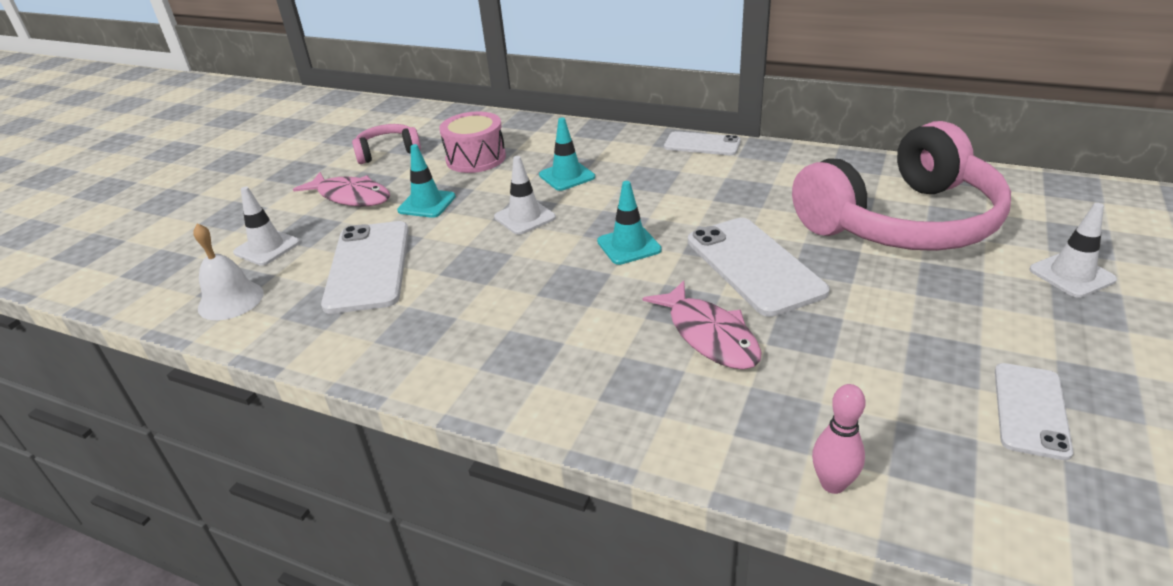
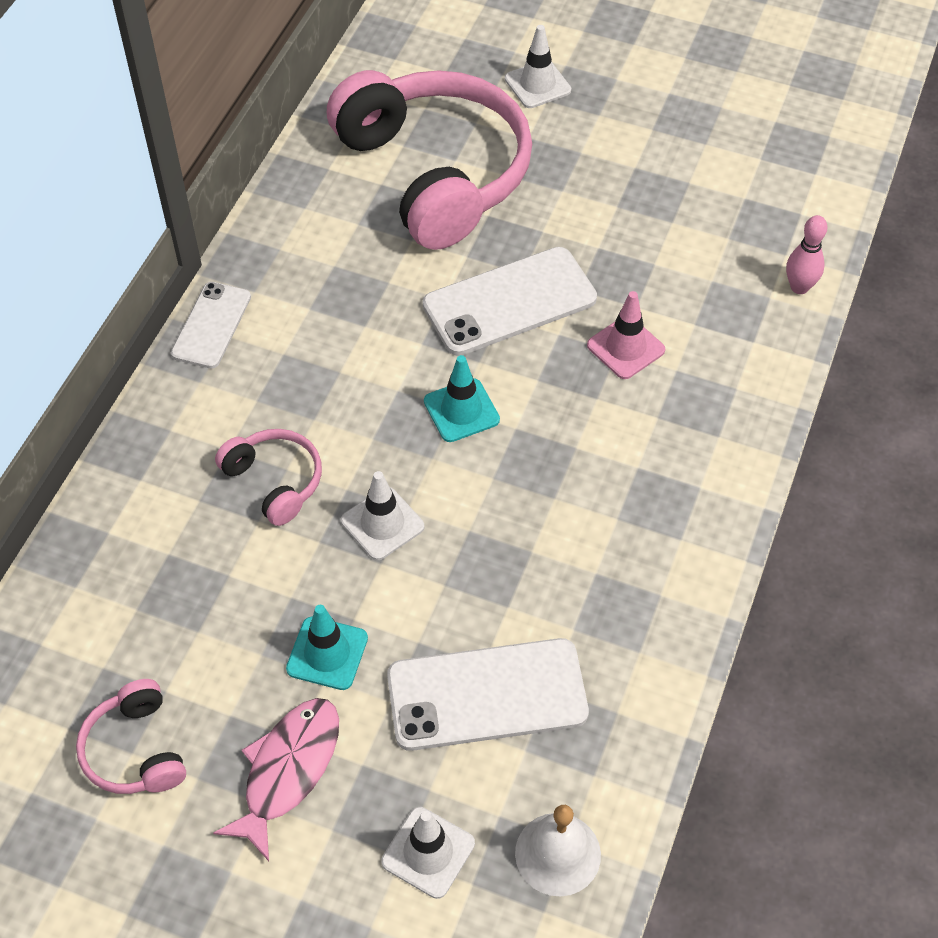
camera: 95 degrees left, 20 degrees up
pink drum [439,111,506,173] -> none
turquoise traffic cone [539,118,595,191] -> pink headphones [215,429,322,526]
pink fish [643,281,762,369] -> pink traffic cone [587,291,665,379]
white phone [995,363,1073,460] -> none

